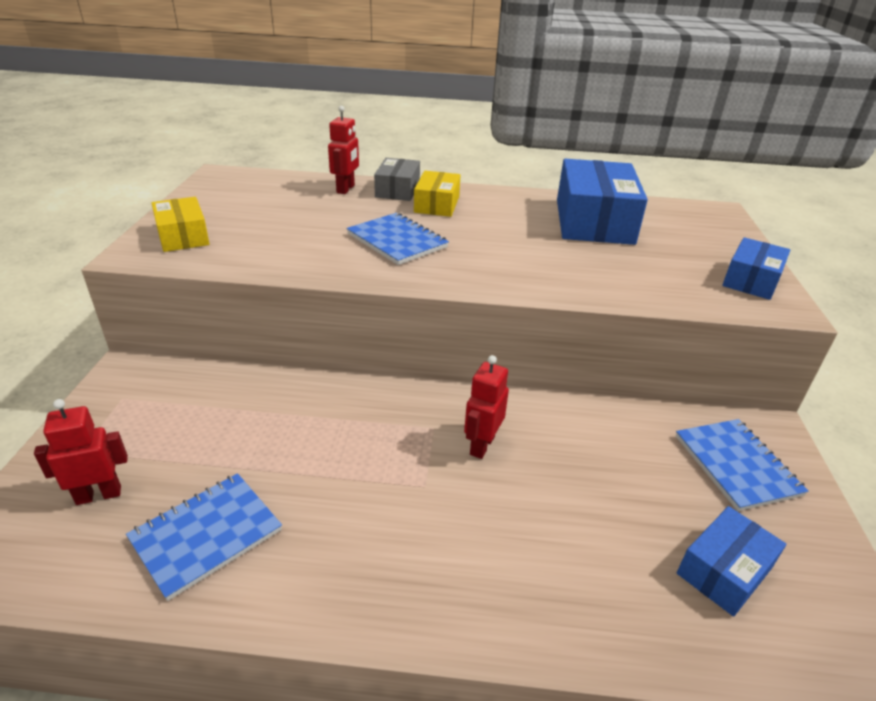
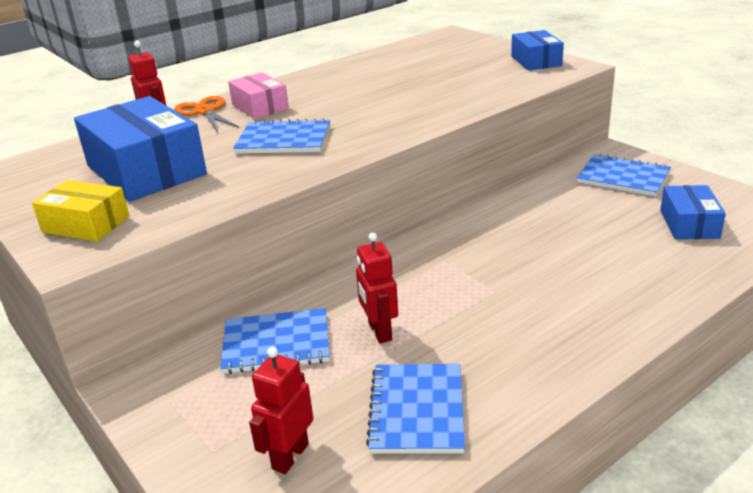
camera: 40 degrees left, 5 degrees down
grey box [374,158,420,201] -> orange scissors [174,96,239,132]
yellow box [414,171,461,217] -> pink box [228,72,289,119]
red robot [464,355,509,459] -> red robot moved to [356,233,398,343]
blue box [557,159,648,245] -> blue box moved to [74,96,207,202]
none -> blue notebook [220,308,330,374]

